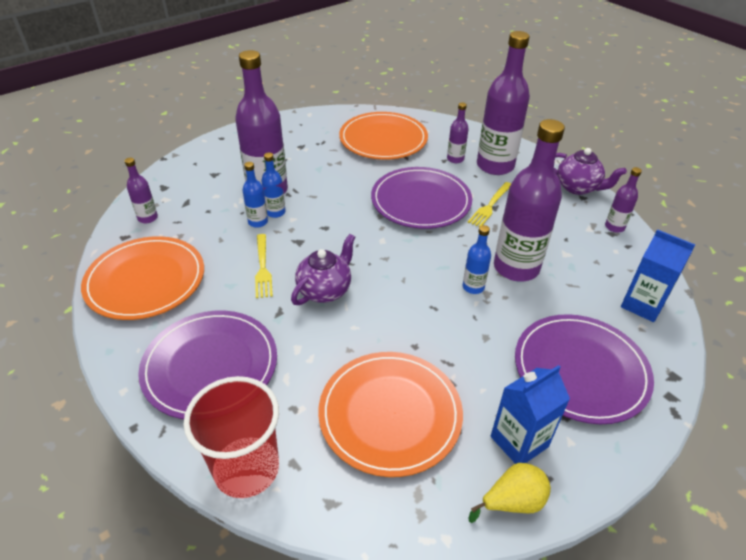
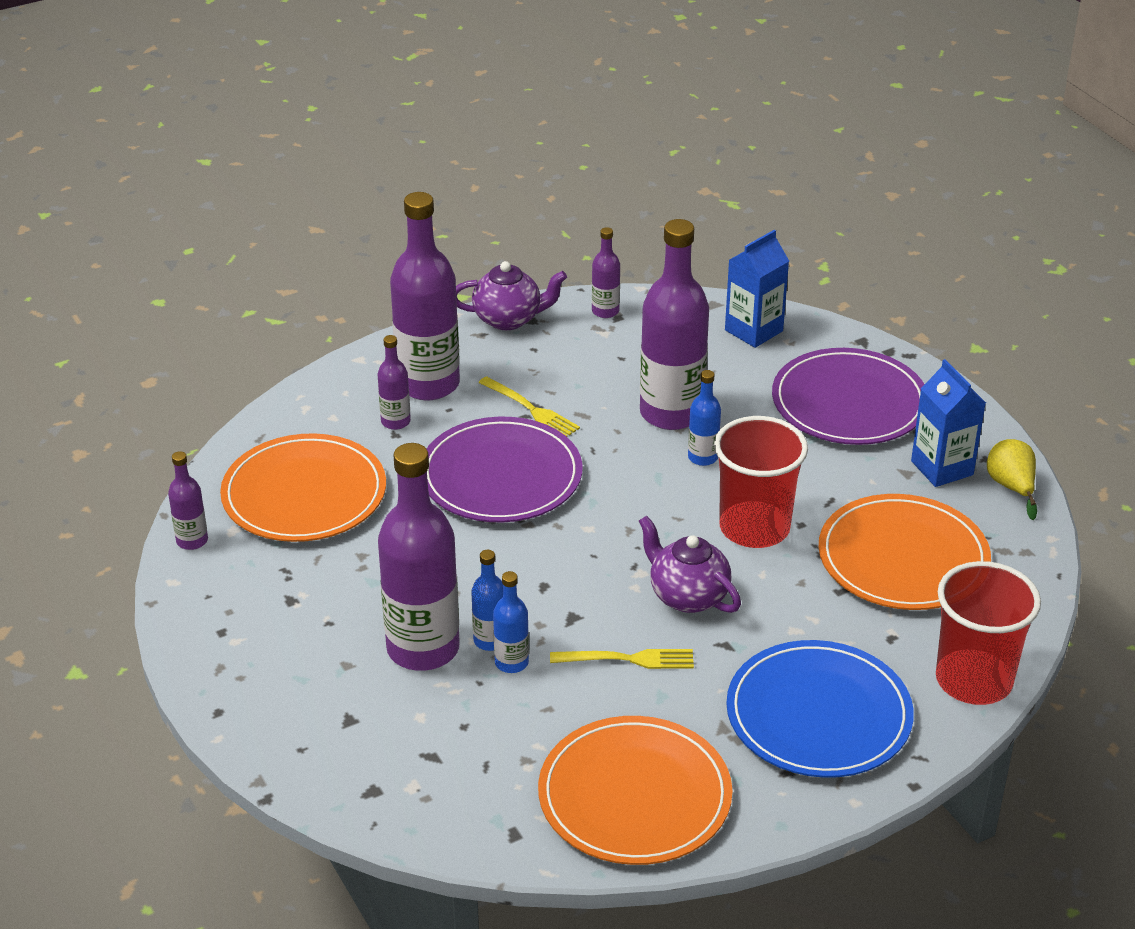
camera: 80 degrees left, 5 degrees down
purple bottle [125,158,158,223] -> purple bottle moved to [168,451,208,550]
purple plate [138,311,277,419] -> blue plate [726,640,914,778]
purple teapot [554,148,627,195] -> purple teapot turned 45 degrees clockwise [456,261,567,330]
none -> red cup [714,416,808,548]

